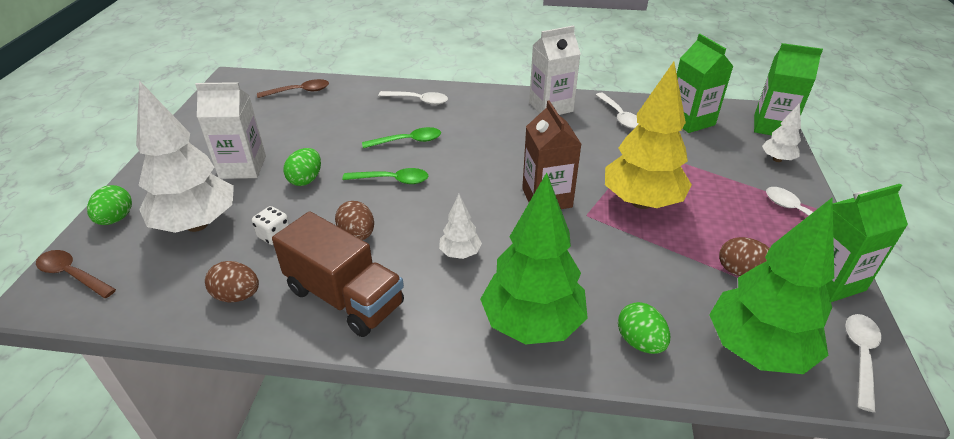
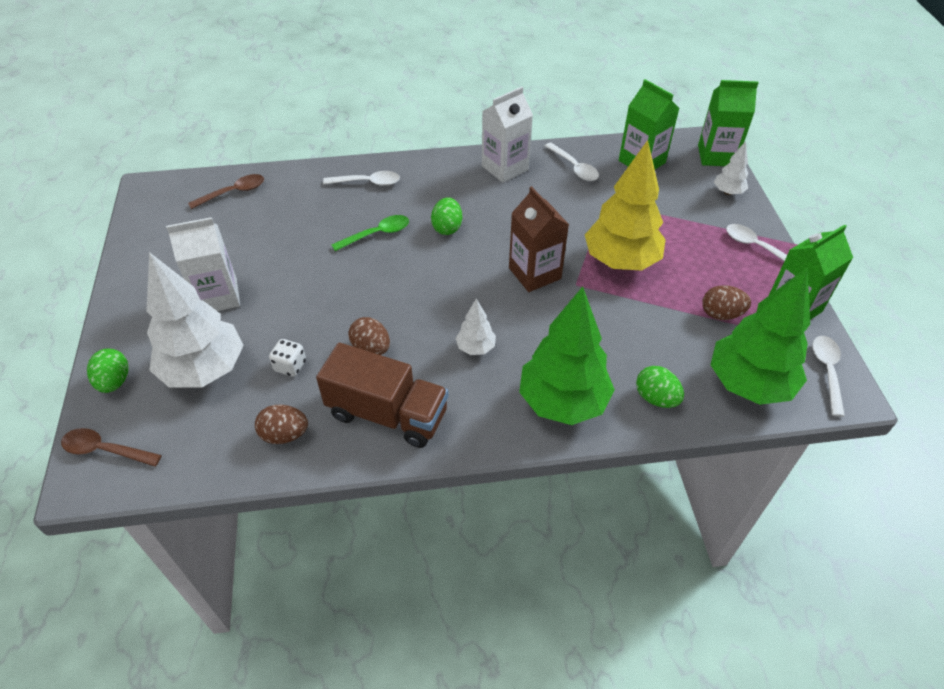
camera: 15 degrees left, 10 degrees up
green egg [283,148,321,186] -> green egg moved to [431,197,462,235]
green spoon [342,168,428,184] -> none

